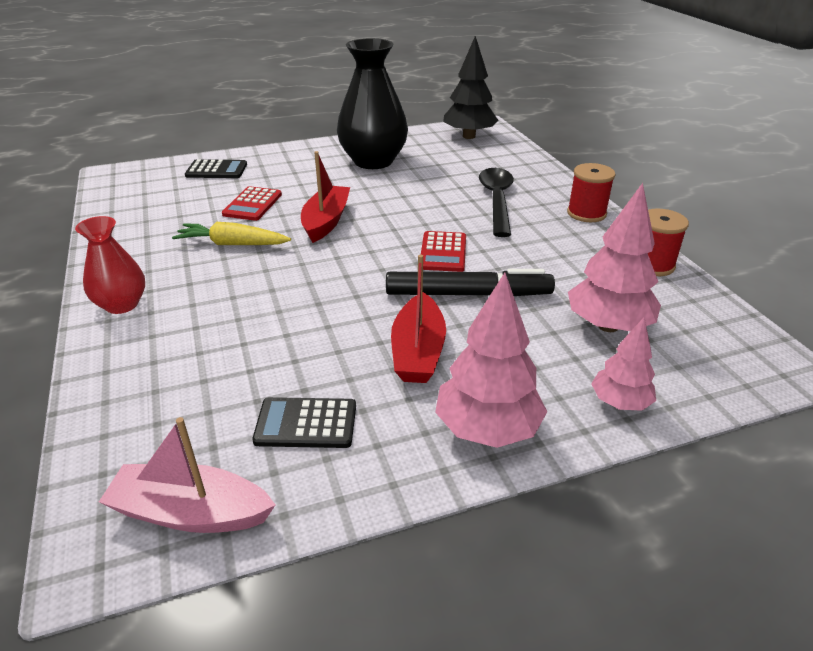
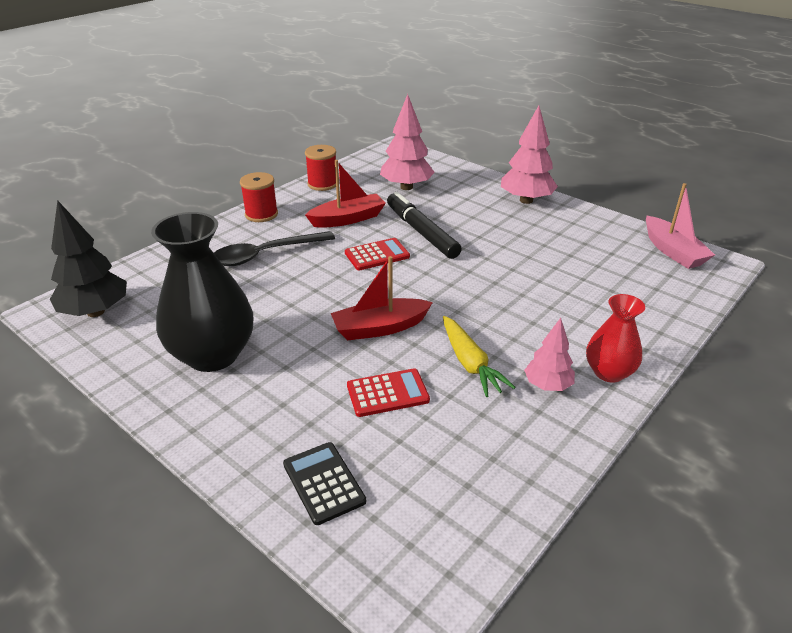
camera: 120 degrees left, 0 degrees up
black calculator [252,397,356,448] -> none
red boat [391,255,446,383] -> red boat moved to [305,160,386,228]
pink tree [591,318,656,411] -> pink tree moved to [524,318,575,391]

